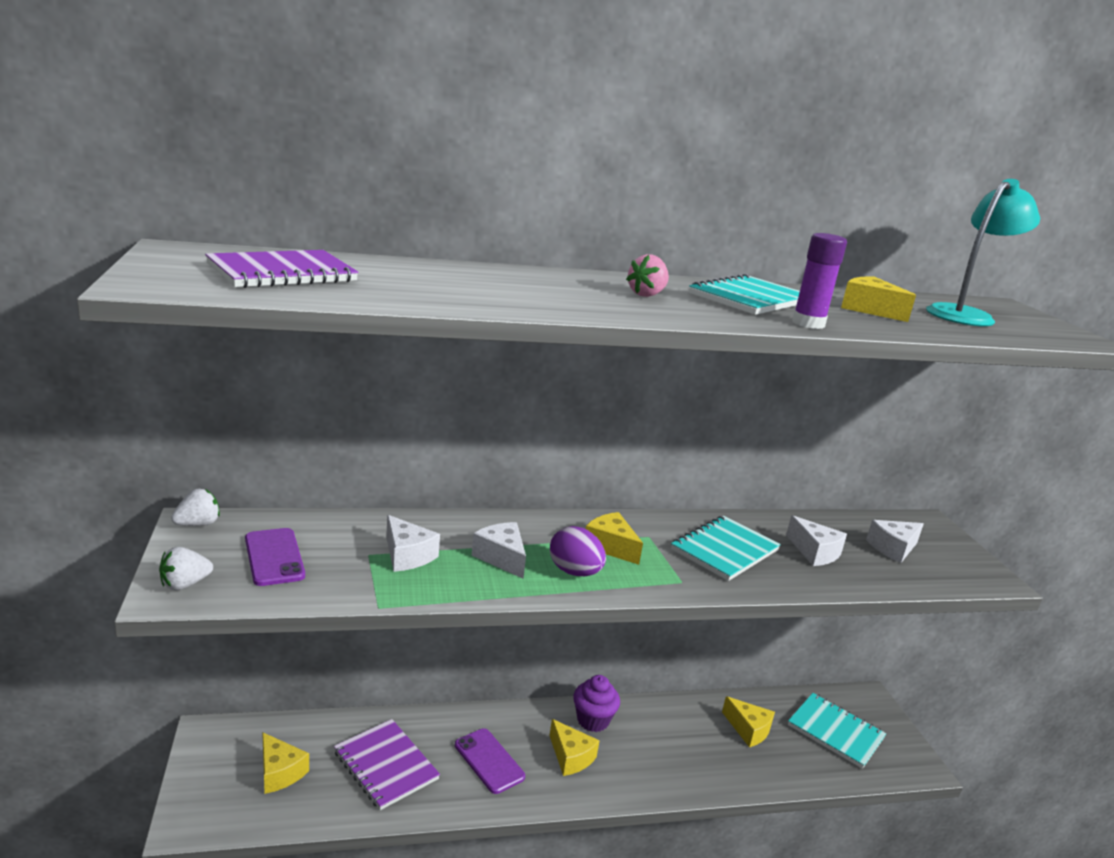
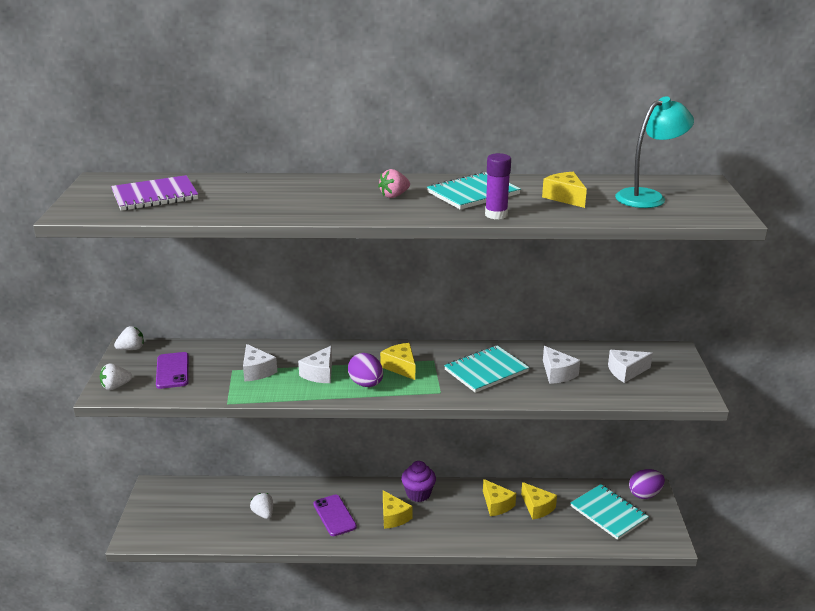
camera: 15 degrees right, 5 degrees up
yellow cheese [262,732,309,794] -> yellow cheese moved to [483,479,516,516]
purple notebook [334,719,440,810] -> white strawberry [250,493,273,519]
white cheese [471,522,526,578] -> white cheese turned 135 degrees counterclockwise [298,346,332,383]
none -> purple egg [629,469,665,499]

